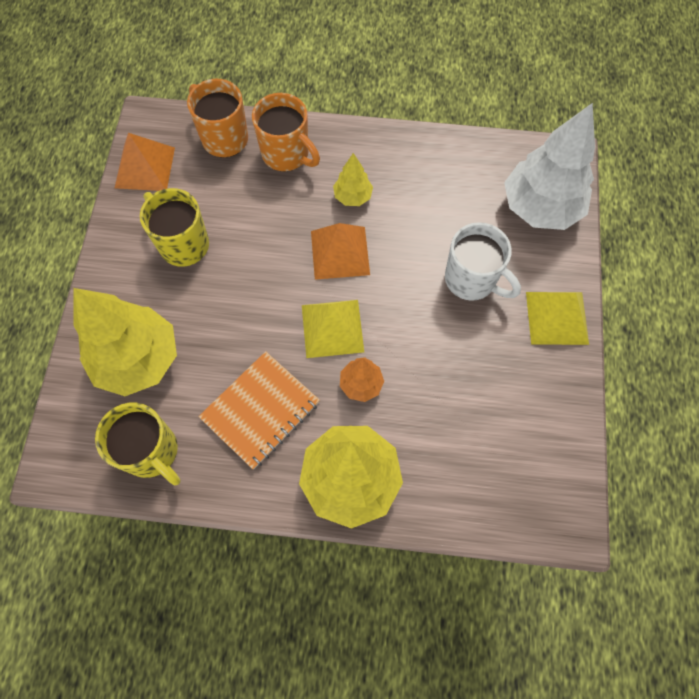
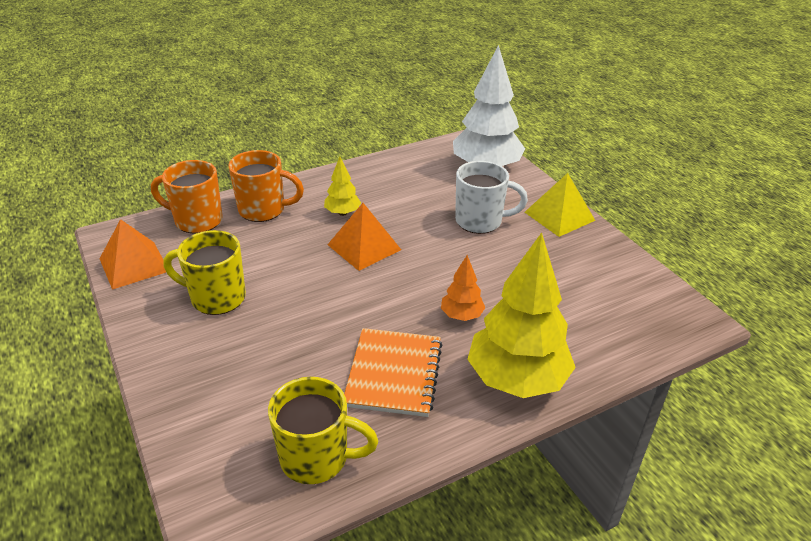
camera: 35 degrees left, 30 degrees down
yellow tree [73,288,177,396] -> none
yellow pyramid [302,300,364,358] -> none

